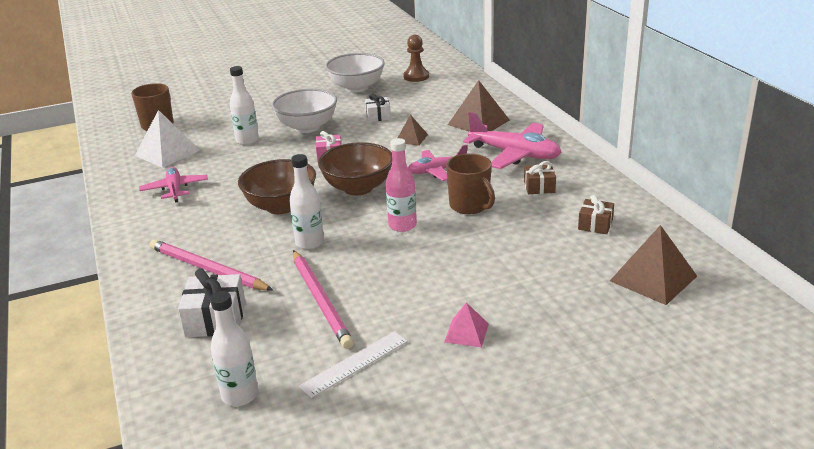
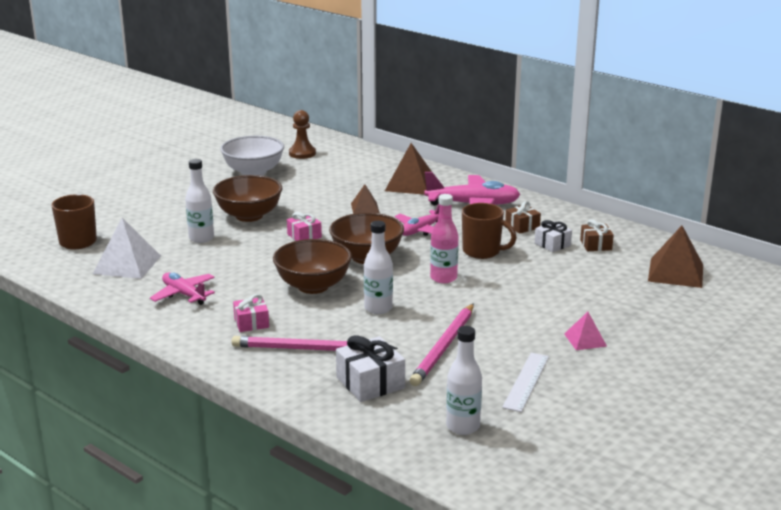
camera: 30 degrees left, 5 degrees down
white bowl [272,89,337,133] -> brown bowl [213,175,283,222]
pink pencil [293,250,354,349] -> pink pencil turned 75 degrees clockwise [409,303,474,386]
white gift [365,94,391,122] -> white gift moved to [535,220,572,252]
none -> pink gift [233,294,269,332]

